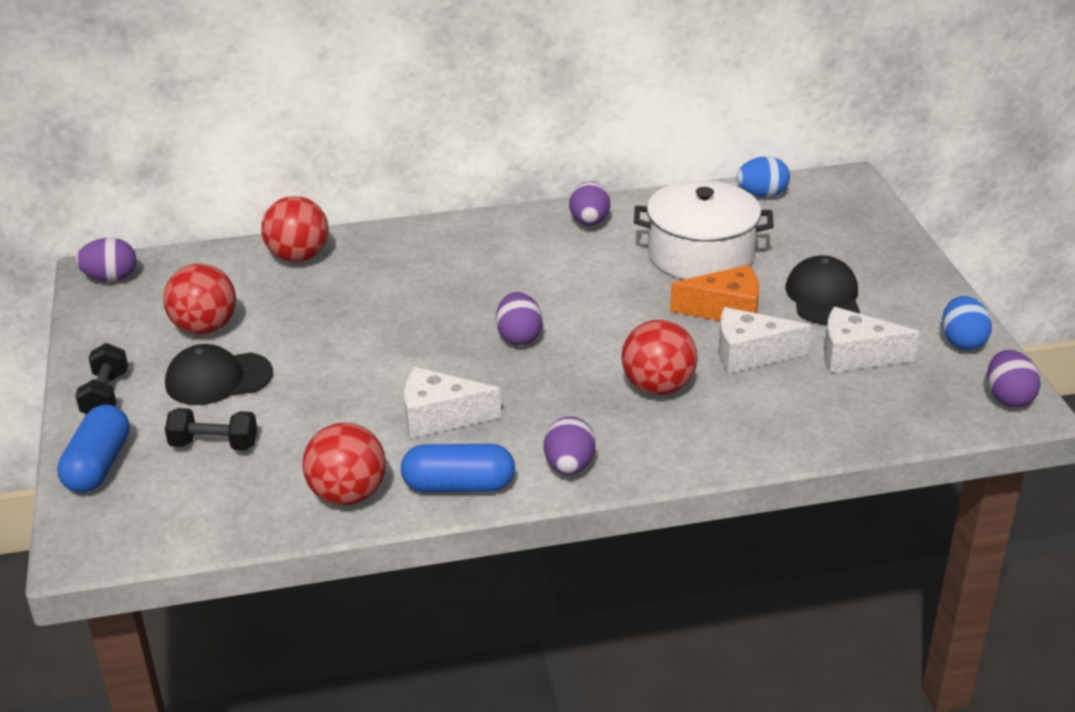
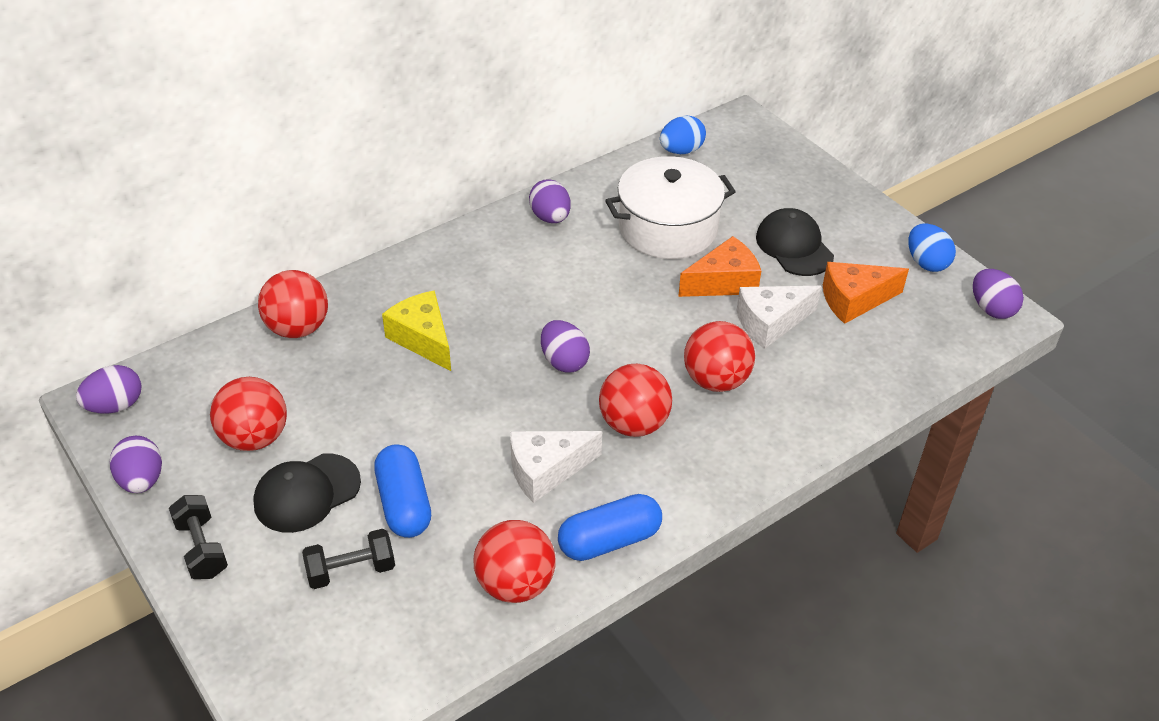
camera: 25 degrees left, 10 degrees up
blue capsule [57,405,130,493] -> blue capsule moved to [374,444,431,538]
purple egg [544,416,596,475] -> purple egg moved to [110,436,162,493]
white cheese [824,307,920,373] -> orange cheese [823,262,909,324]
none -> yellow cheese [382,290,451,371]
none -> red ball [599,364,672,437]

